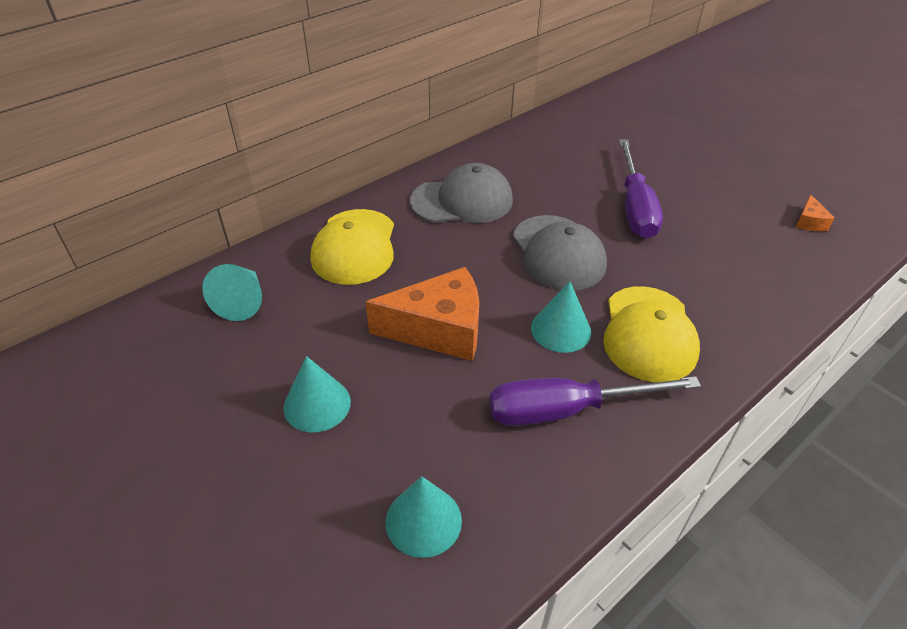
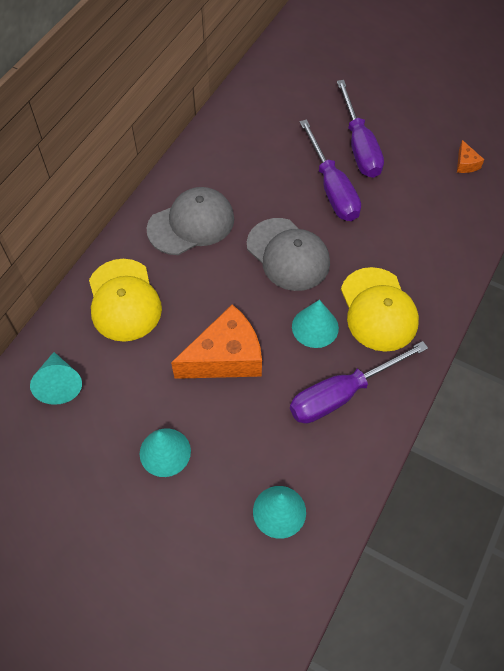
camera: 20 degrees left, 15 degrees up
none -> purple screwdriver [337,80,384,178]

